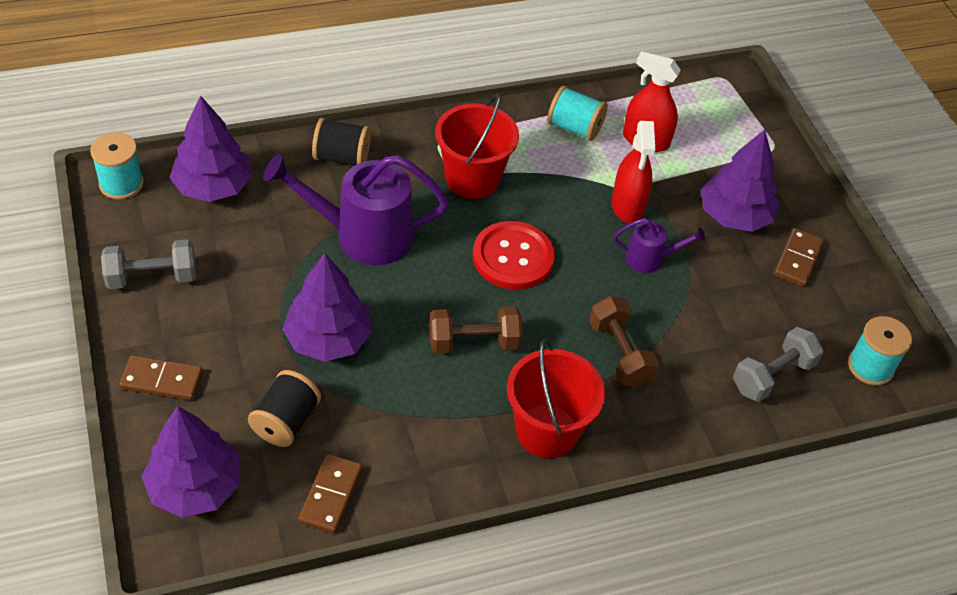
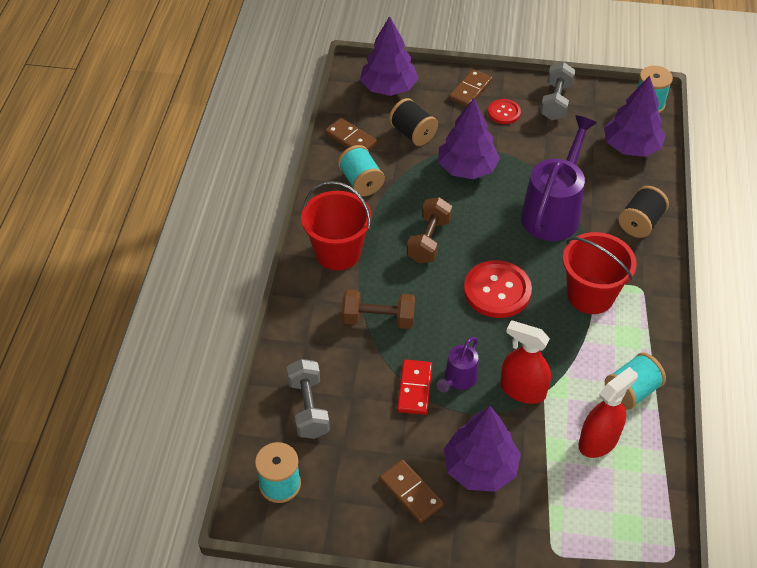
camera: 120 degrees right, 0 degrees up
none -> turquoise spool [338,145,385,196]
none -> red domino [397,359,432,415]
none -> red button [488,99,521,124]

